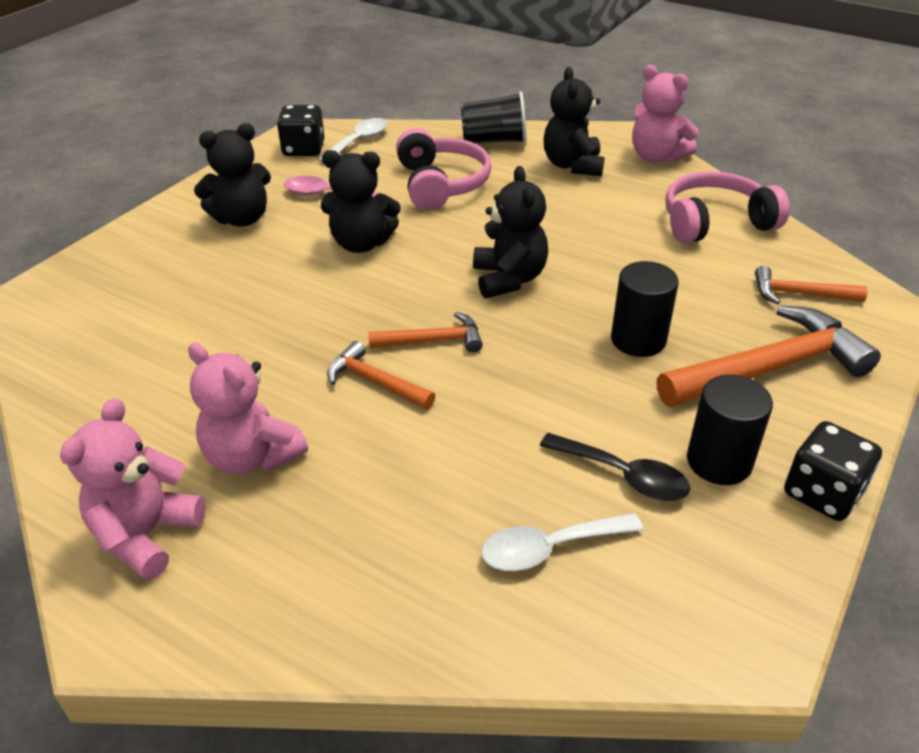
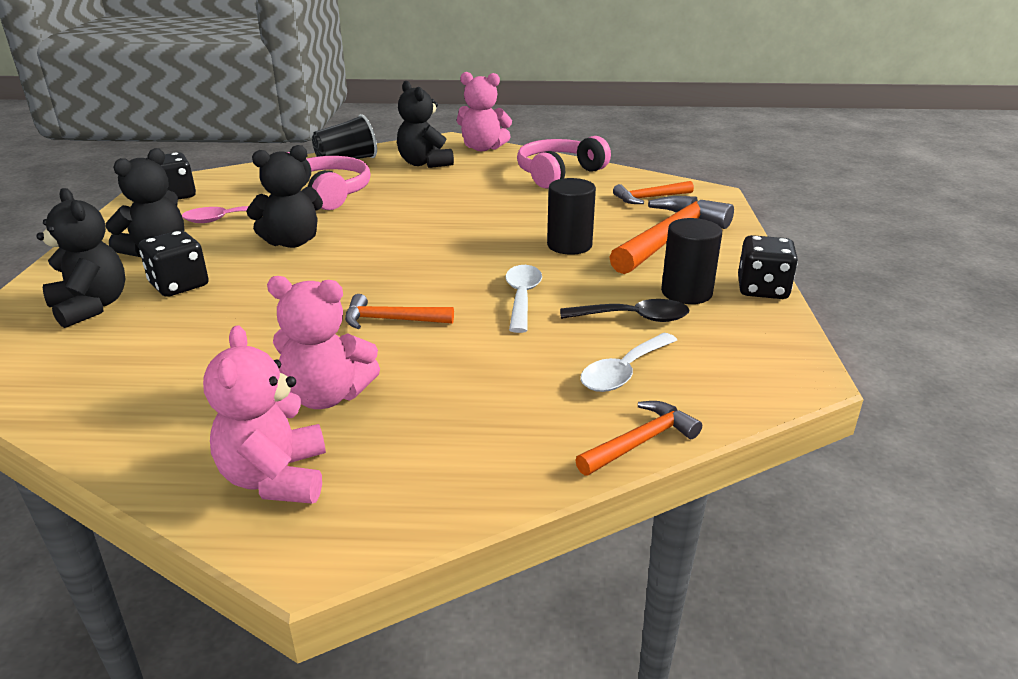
camera: 30 degrees left, 10 degrees down
white spoon [318,118,388,163] -> white spoon moved to [505,265,542,333]
orange hammer [368,312,483,352] -> orange hammer moved to [575,401,702,475]
black teddy bear [473,166,548,298] -> black teddy bear moved to [36,188,126,328]
none -> black dice [139,230,209,297]

